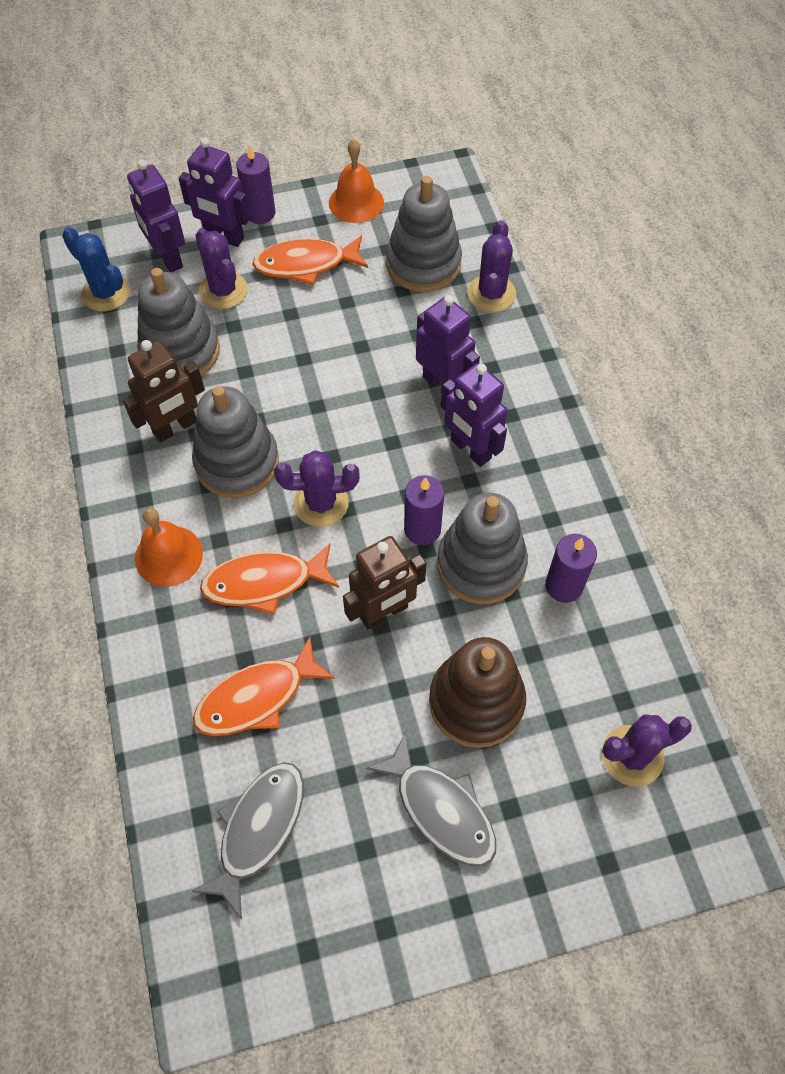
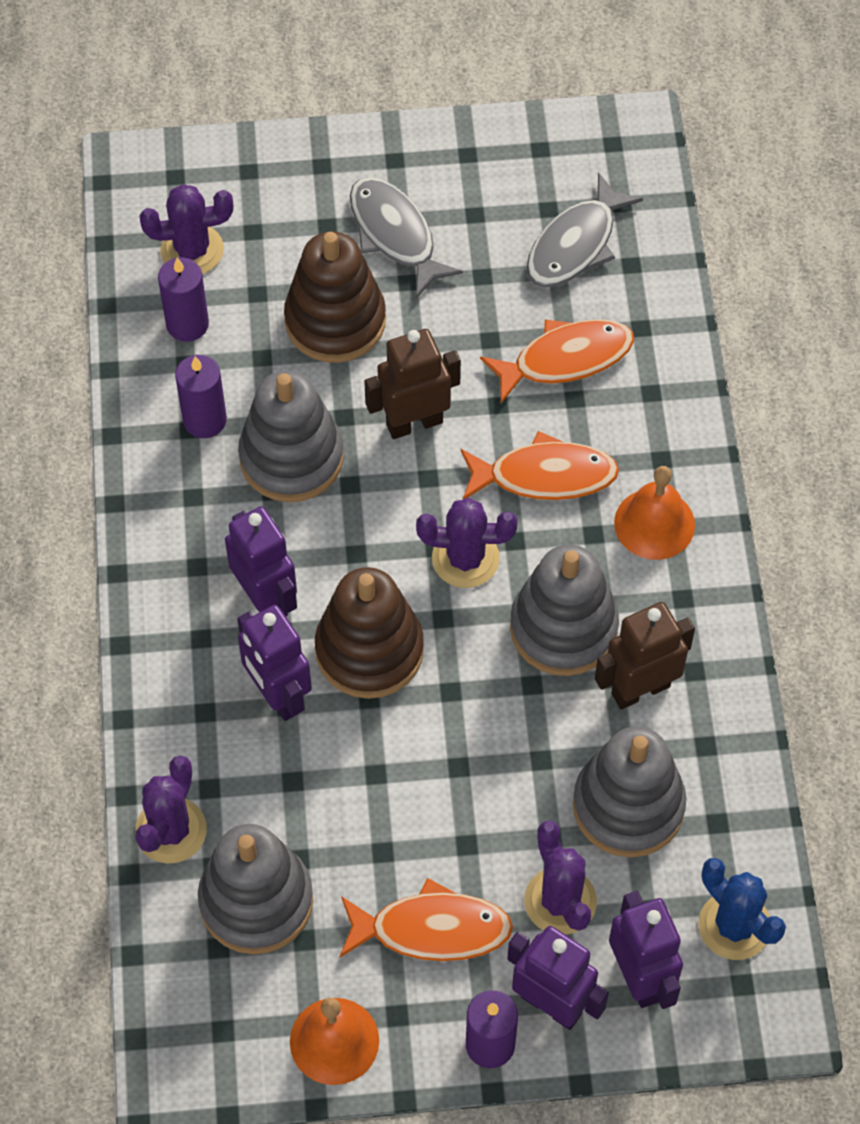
camera: 170 degrees left, 0 degrees up
purple candle [404,475,444,545] -> purple candle moved to [158,258,209,342]
none -> brown stacking toy [315,567,424,699]

